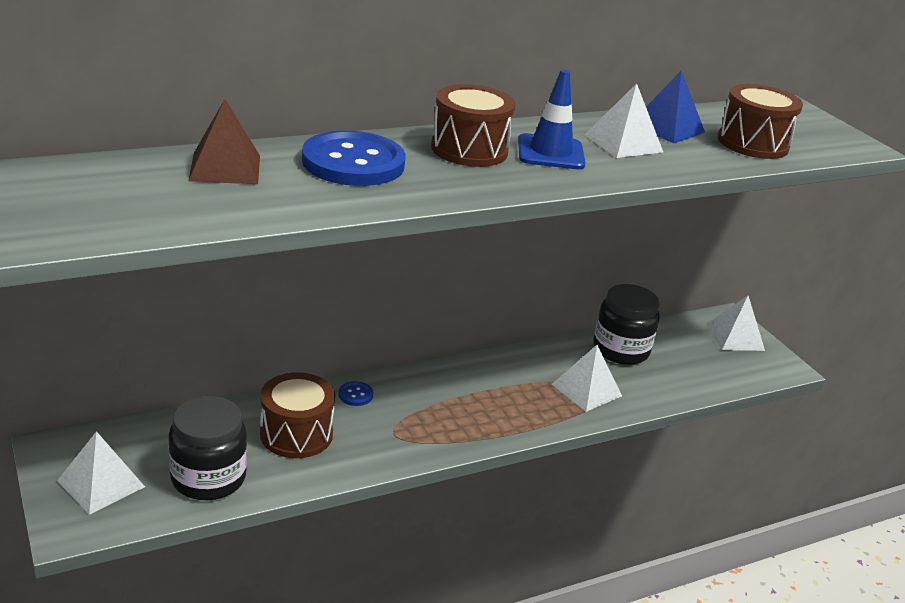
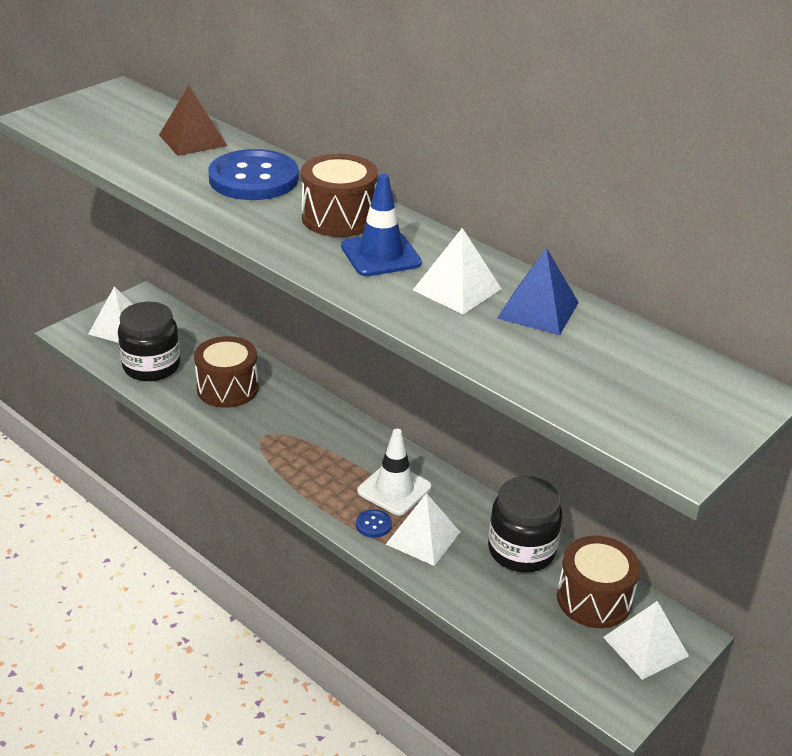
camera: 70 degrees right, 5 degrees up
blue button [338,381,373,406] -> blue button moved to [356,509,392,538]
brown drum [718,84,803,159] -> brown drum moved to [557,536,640,628]
none -> white traffic cone [357,429,431,515]

